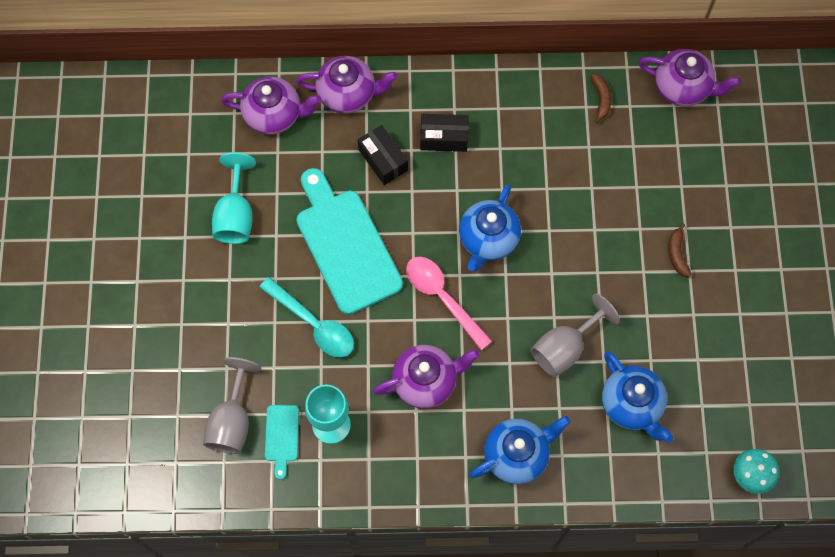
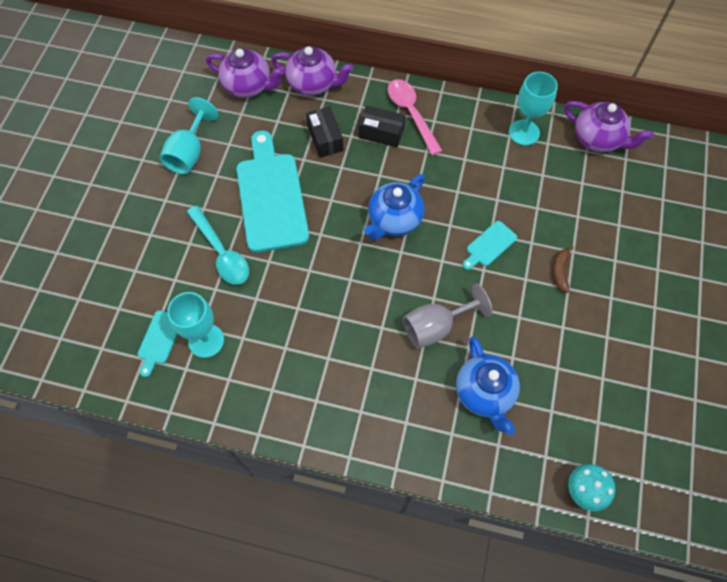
camera: 15 degrees right, 5 degrees down
grey goblet [203,357,261,454] -> none
purple teapot [373,345,480,408] -> none
pink spoon [406,257,492,350] -> pink spoon moved to [388,79,442,155]
blue teapot [469,416,571,484] -> none
brown banana [590,74,611,124] -> turquoise goblet [509,72,558,146]
none -> turquoise cutting board [462,221,517,270]

